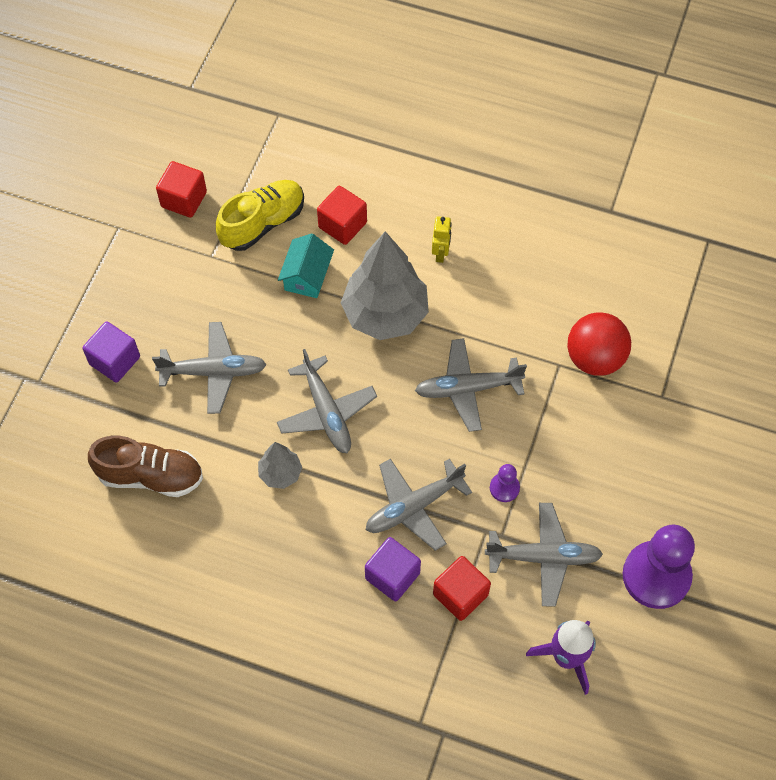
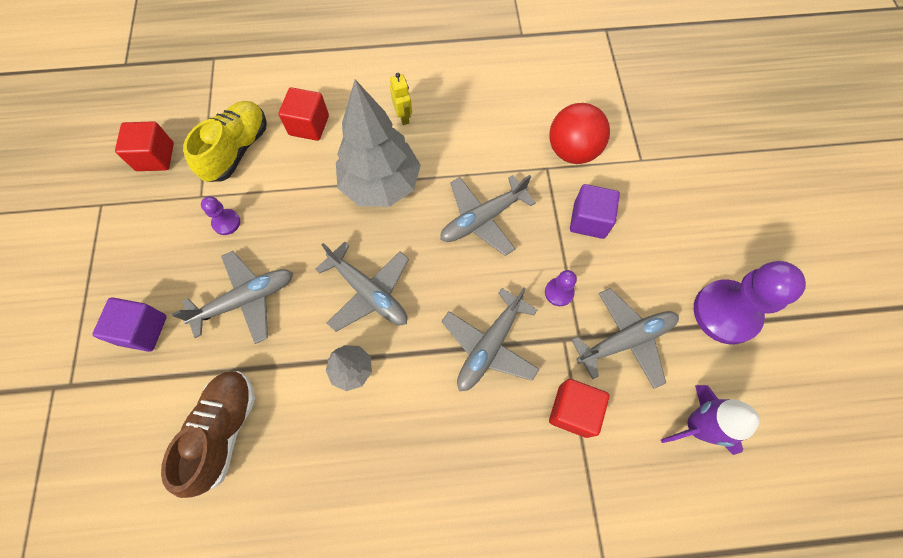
camera: 25 degrees left, 5 degrees up
brown shoe [88,436,203,497] -> brown shoe turned 60 degrees counterclockwise [161,371,255,498]
turquoise house [278,233,334,298] -> none
purple cube [365,537,421,601] -> purple cube moved to [570,184,620,239]
none -> purple pawn [201,196,240,235]

